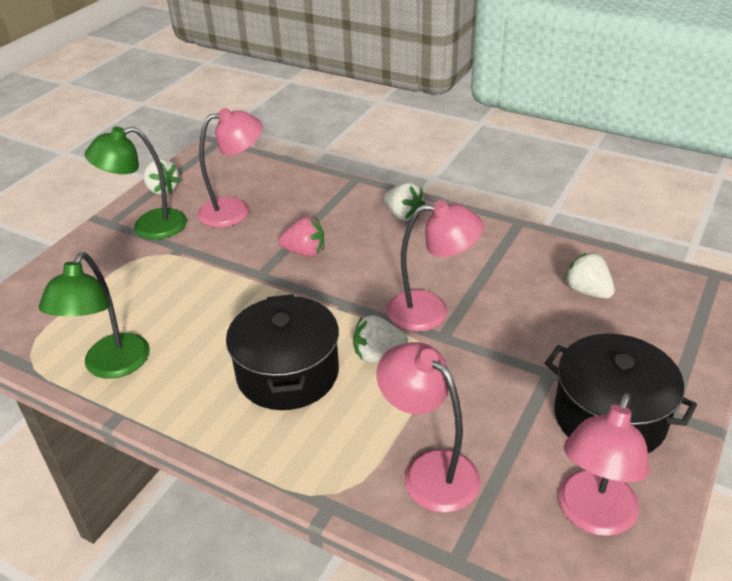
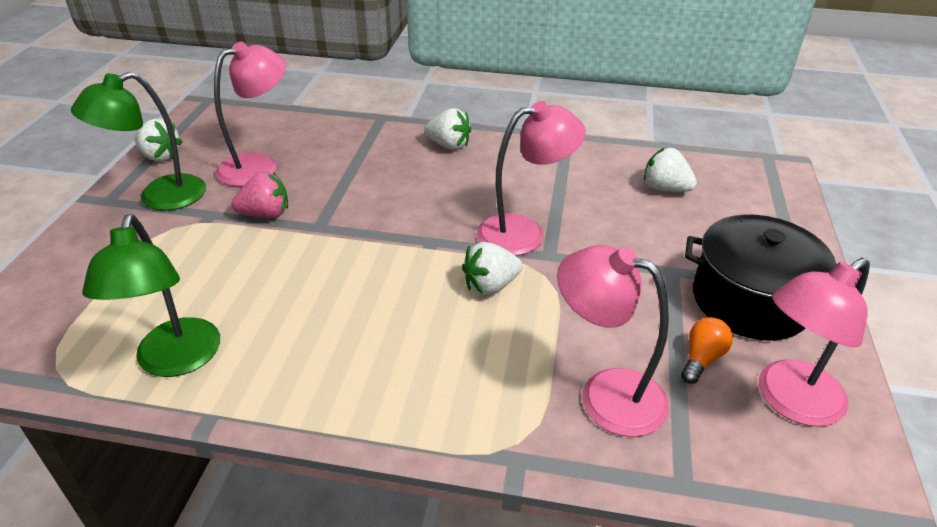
camera: 20 degrees left, 0 degrees up
black pot [226,294,339,410] -> none
pink strawberry [278,217,324,257] -> pink strawberry moved to [231,172,288,218]
pink lamp [558,393,649,536] -> pink lamp turned 45 degrees clockwise [759,258,870,427]
none -> orange light bulb [681,317,733,384]

